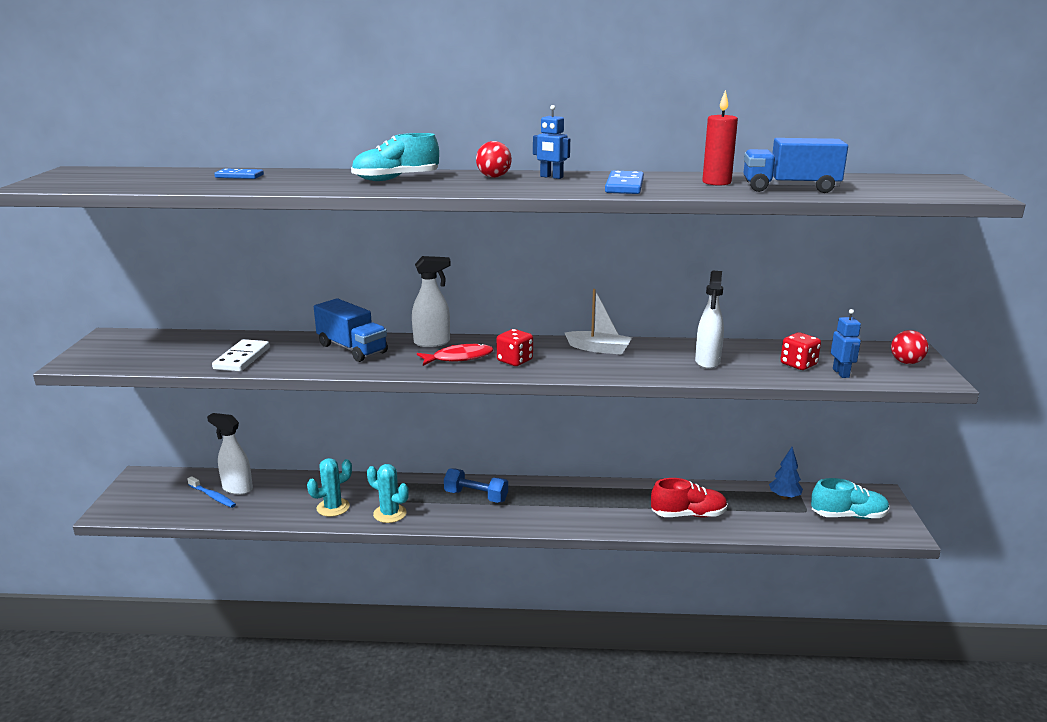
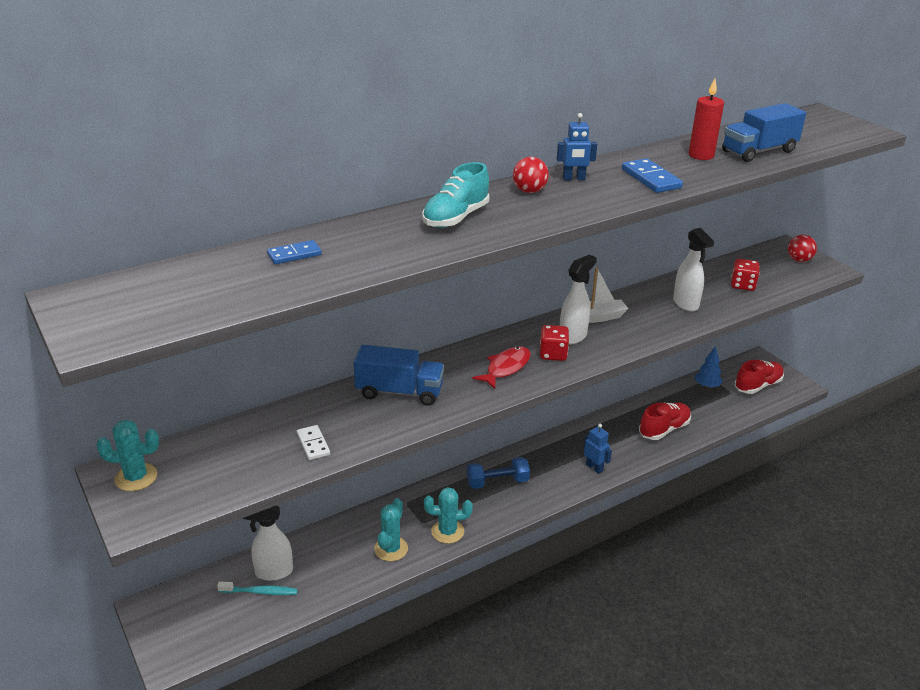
camera: 35 degrees left, 10 degrees up
blue toothbrush [188,476,236,508] -> turquoise toothbrush [217,581,298,595]
white domino [212,339,270,372] -> white domino [297,425,330,460], size x0.66
white spray bottle [412,256,451,347] -> white spray bottle moved to [560,254,597,345]
turquoise shoe [811,478,889,519] -> red shoe [735,360,784,394]
blue robot [831,309,861,378] -> blue robot moved to [584,424,612,474]
none -> turquoise cactus [96,420,159,491]

